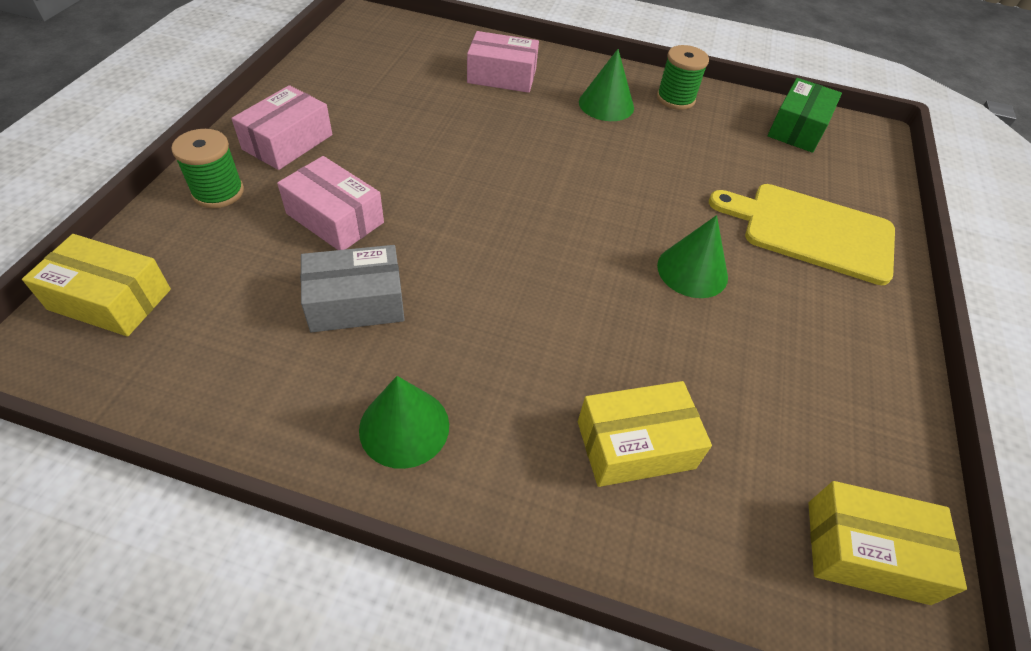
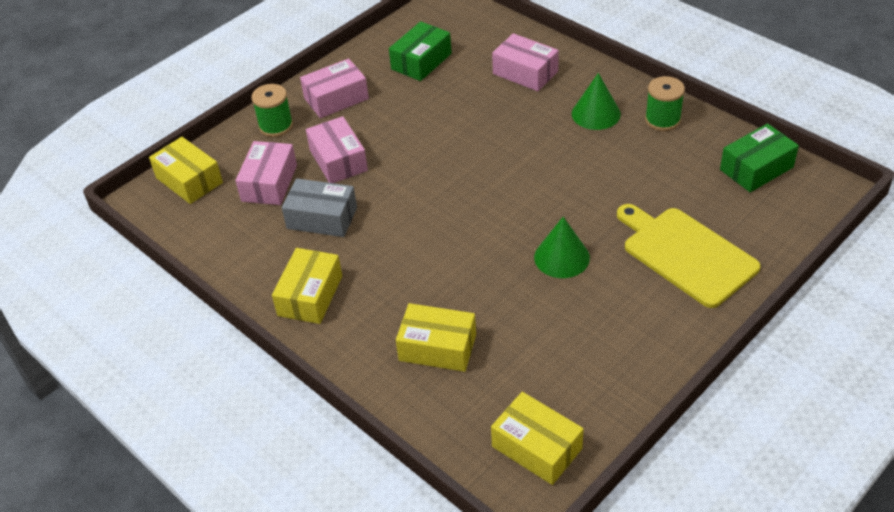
camera: 35 degrees right, 5 degrees down
green cone [359,376,449,469] -> yellow box [272,248,342,324]
none -> pink box [235,141,297,205]
none -> green box [389,21,452,81]

